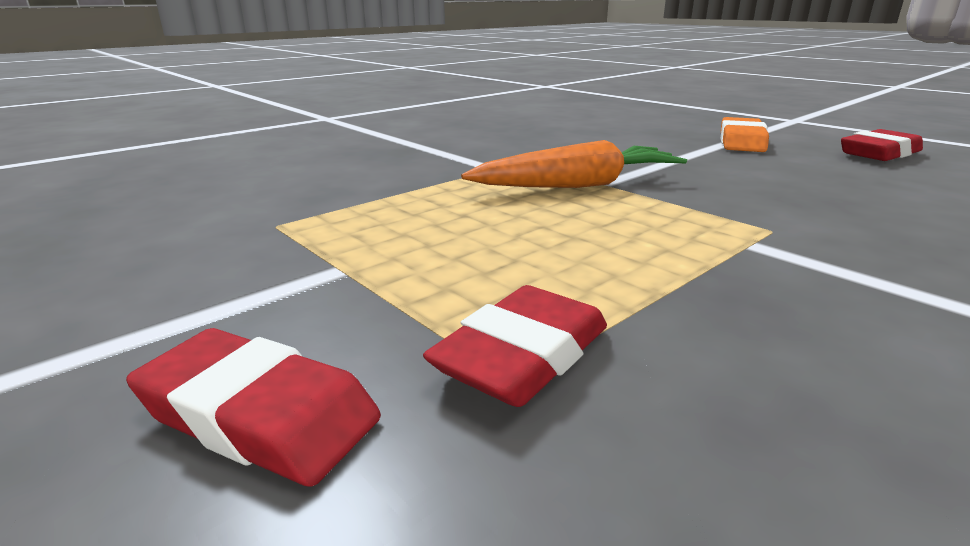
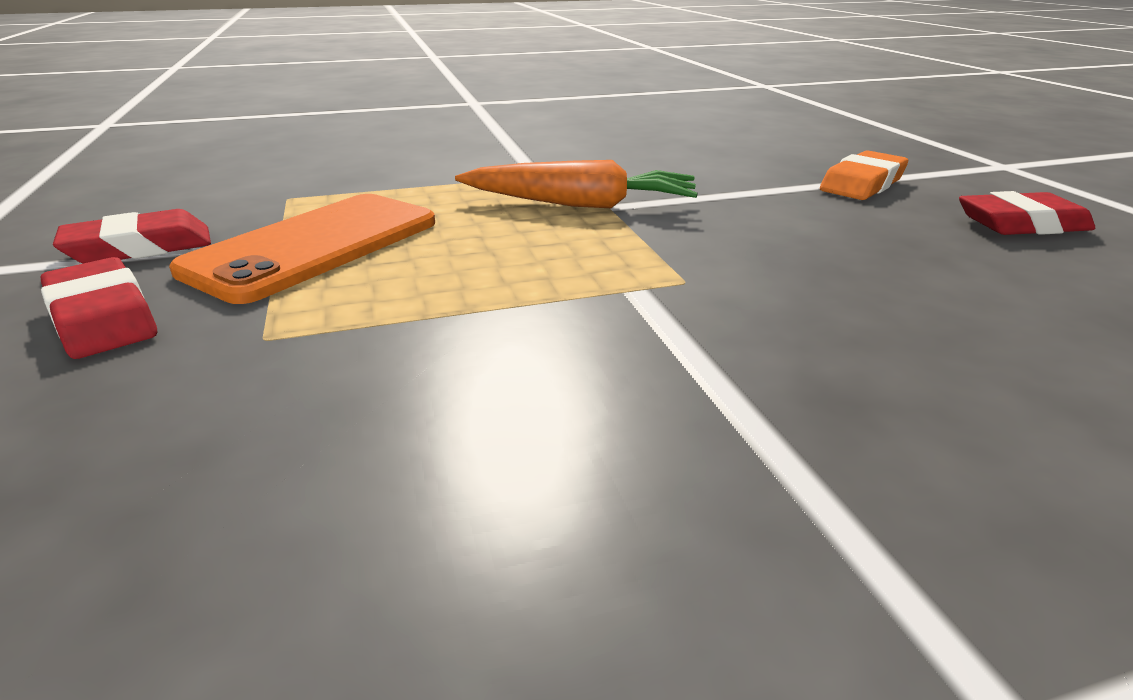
camera: 25 degrees right, 5 degrees up
red eraser [423,285,607,407] -> red eraser moved to [53,209,211,264]
none -> orange phone [169,194,435,304]

